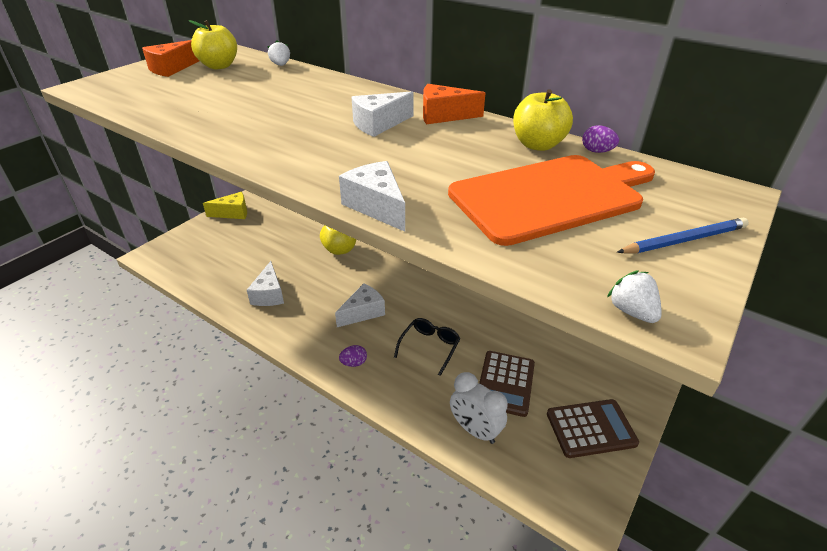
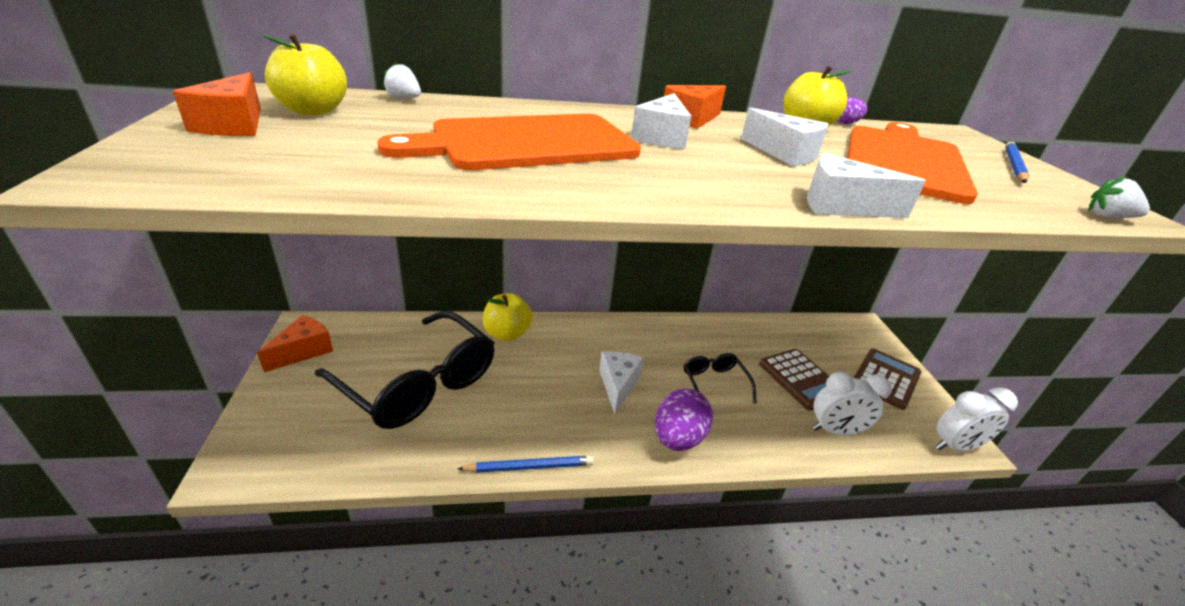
camera: 45 degrees left, 5 degrees down
yellow cheese [203,192,247,219] -> orange cheese [257,315,333,372]
white cheese [247,261,284,306] -> white cheese moved to [741,107,829,166]
purple egg [339,345,367,367] -> purple egg [655,389,713,451], size x2.04
none -> black glasses [315,311,495,429]
none -> orange cutting board [378,114,641,170]
none -> blue pencil [457,456,594,473]
none -> white clock [935,387,1018,452]

